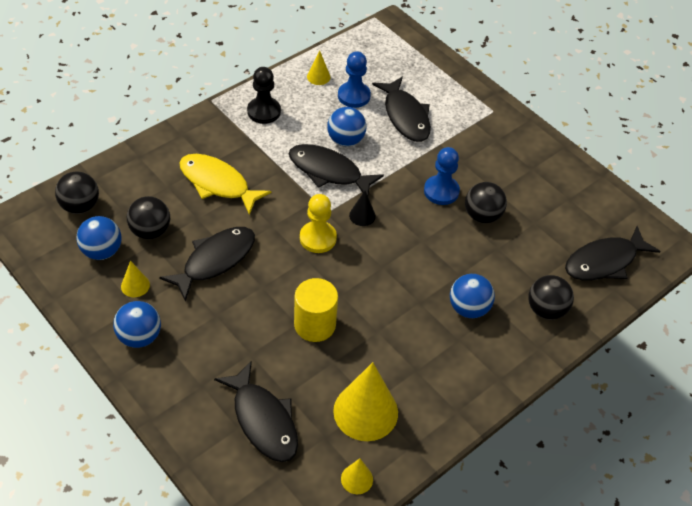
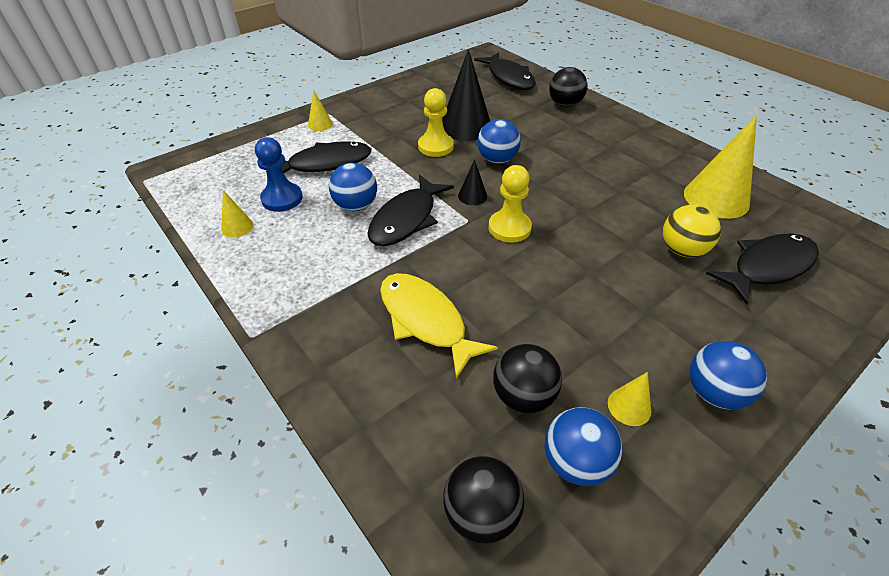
camera: 85 degrees left, 5 degrees down
black fish [159,227,255,302] -> none
yellow fish [179,154,272,215] -> yellow fish turned 105 degrees clockwise [380,273,498,379]
black pawn [247,67,281,124] -> none
yellow cylinder [294,278,338,342] -> none
yellow cone [341,458,373,494] -> yellow cone moved to [308,90,333,131]
blue pawn [424,147,460,205] -> yellow pawn [418,88,454,157]
blue ball [450,274,495,318] -> blue ball moved to [477,119,521,164]
black ball [465,182,507,223] -> black cone [442,49,490,141]
none -> yellow ball [663,205,721,257]

